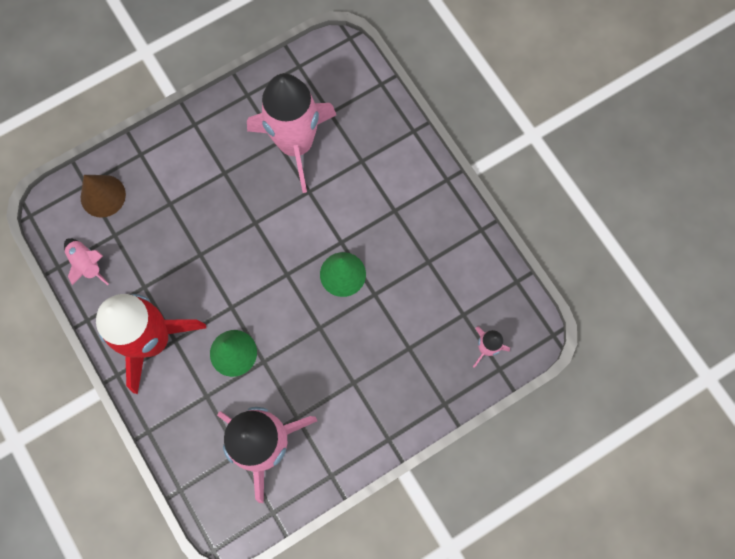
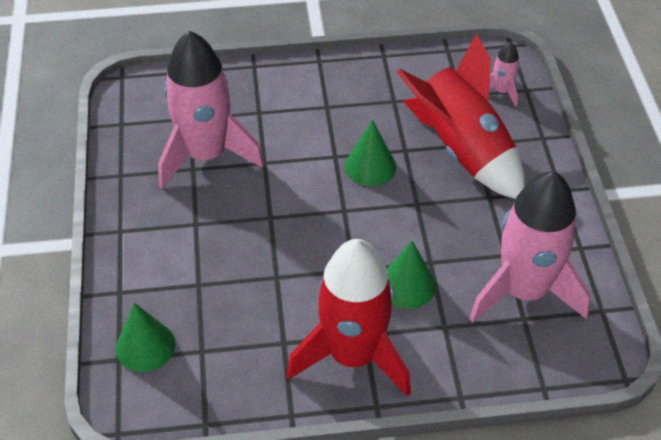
camera: 65 degrees left, 25 degrees down
pink rocket [64,238,109,285] -> none
brown cone [81,175,126,218] -> green cone [116,303,175,372]
none -> red rocket [396,34,525,199]

